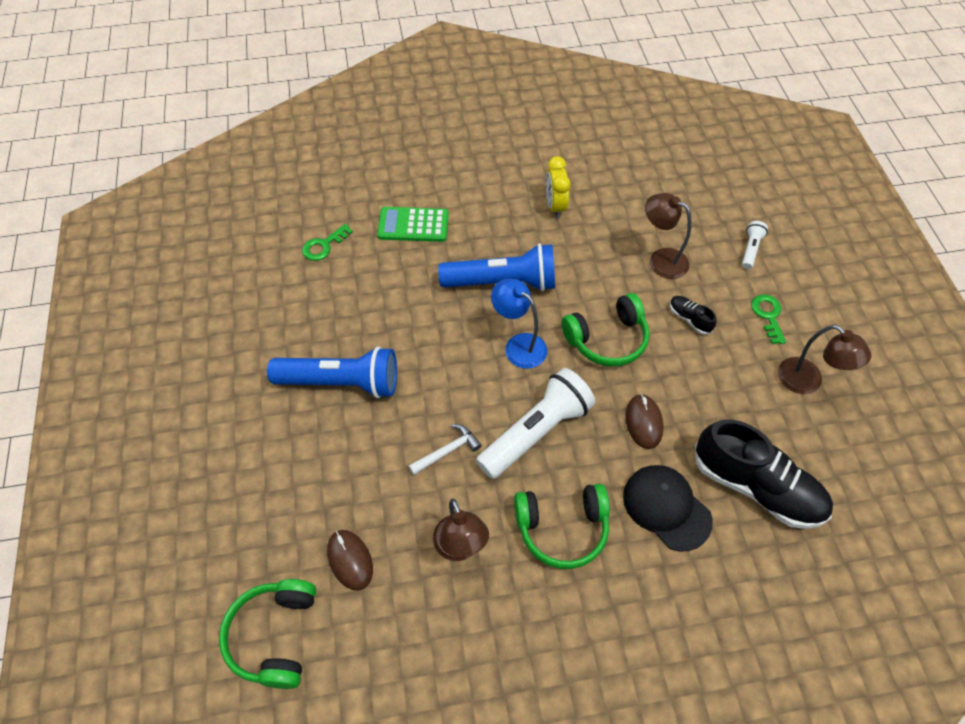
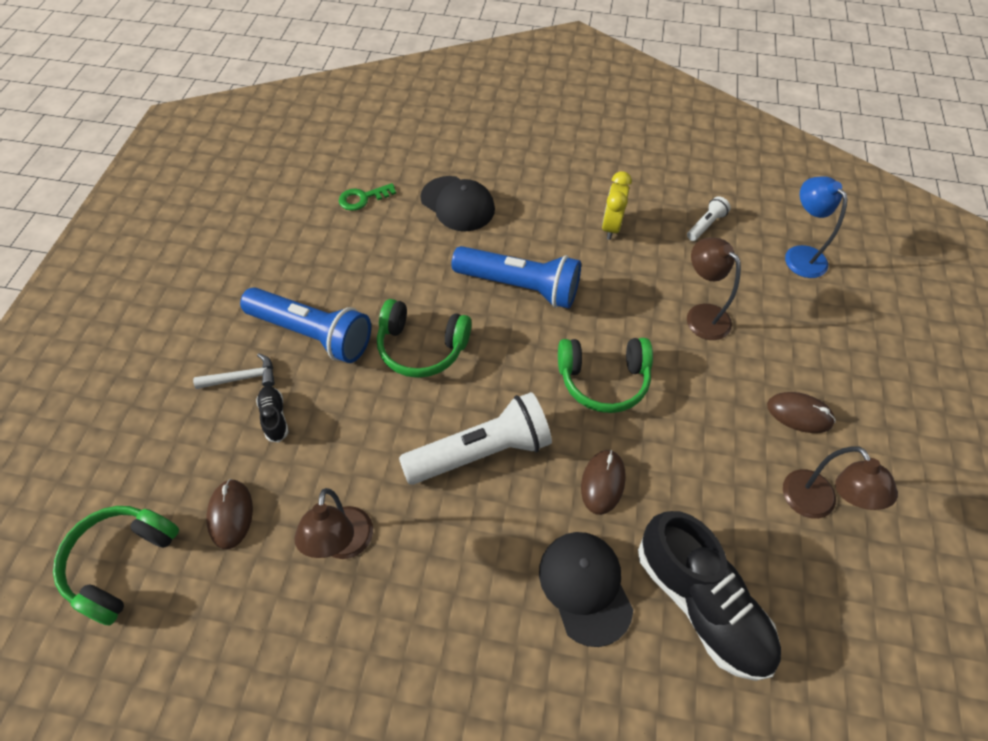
camera: 20 degrees right, 0 degrees up
green calculator [377,207,449,242] -> black cap [421,176,495,231]
white hammer [409,424,482,475] -> white hammer moved to [193,353,275,389]
blue lamp [491,279,547,369] -> blue lamp moved to [785,177,848,278]
green headphones [514,484,610,569] -> green headphones moved to [377,299,472,378]
black shoe [670,296,716,335] -> black shoe moved to [256,386,289,442]
white flashlight [742,221,768,269] -> white flashlight moved to [687,196,731,241]
green key [751,294,786,344] -> brown mouse [767,392,836,433]

